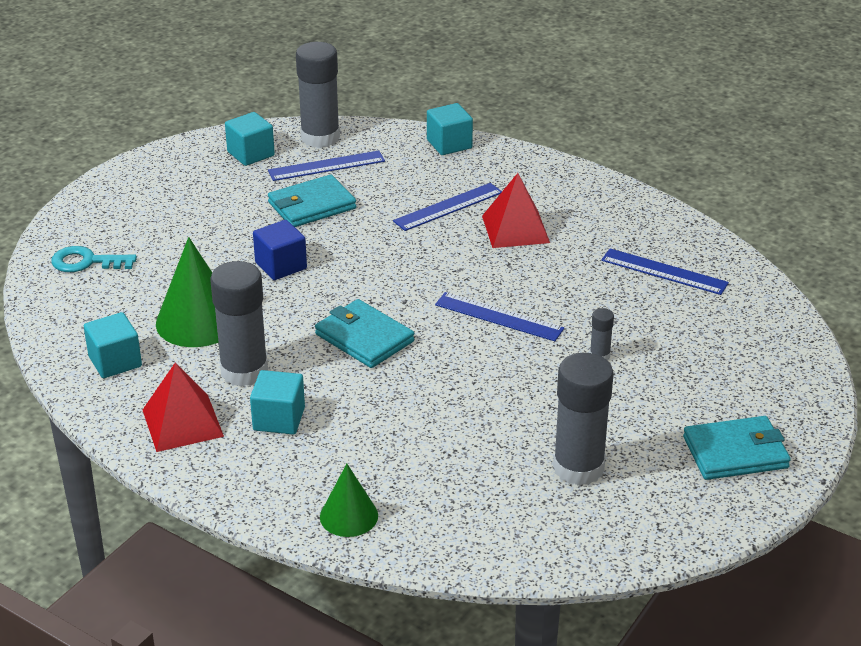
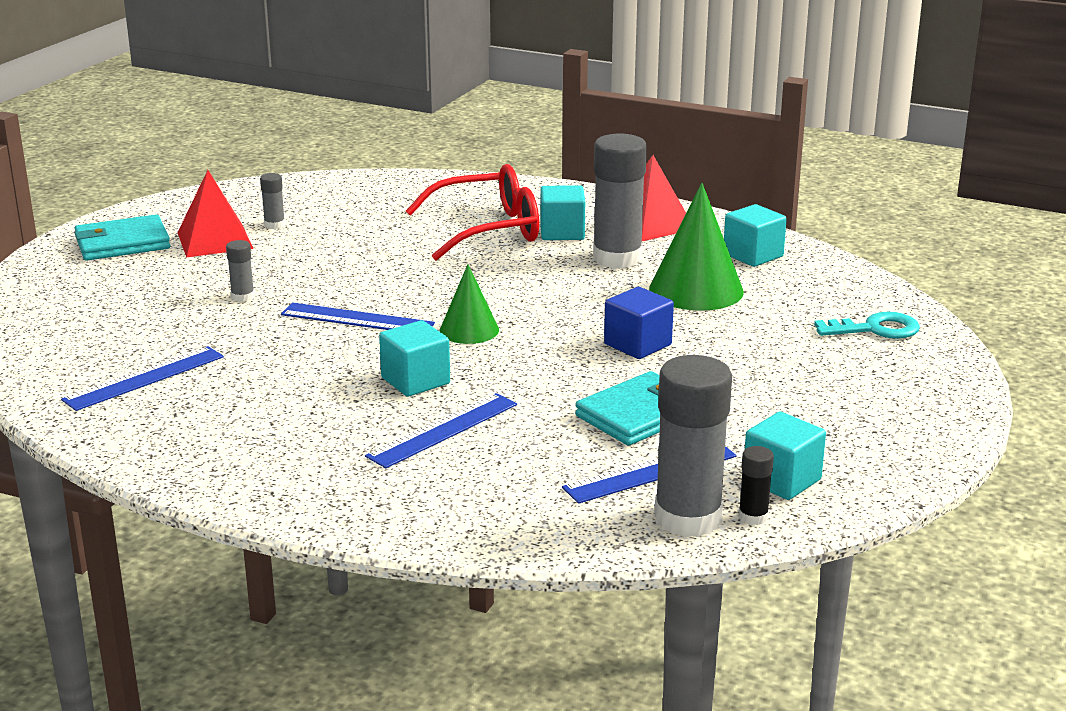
camera: 170 degrees right, 10 degrees down
turquoise wallet [315,299,414,368] -> none
green cone [320,464,378,537] -> green cone moved to [440,264,499,344]
turquoise cube [427,103,473,155] -> turquoise cube moved to [379,320,450,397]
red pyramid [482,173,550,248] -> red pyramid moved to [178,170,253,258]
grey glue stick [553,353,613,486] -> grey glue stick [260,173,285,229], size x0.44
blue ruler [601,248,729,295] -> blue ruler turned 60 degrees counterclockwise [61,346,224,411]
none -> red glasses [406,164,539,261]
none -> black glue stick [739,446,774,525]

